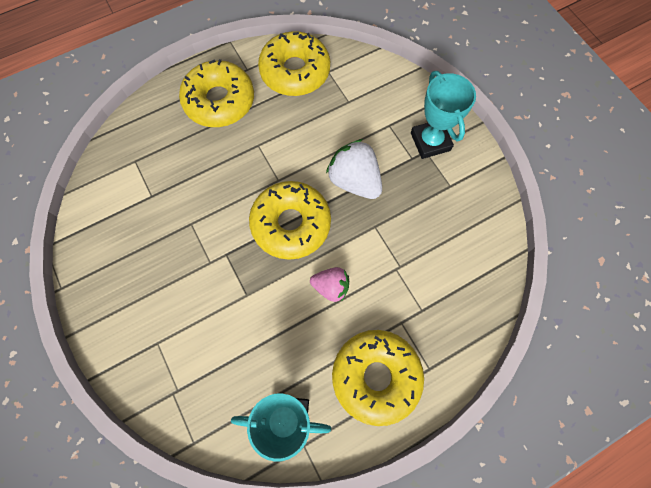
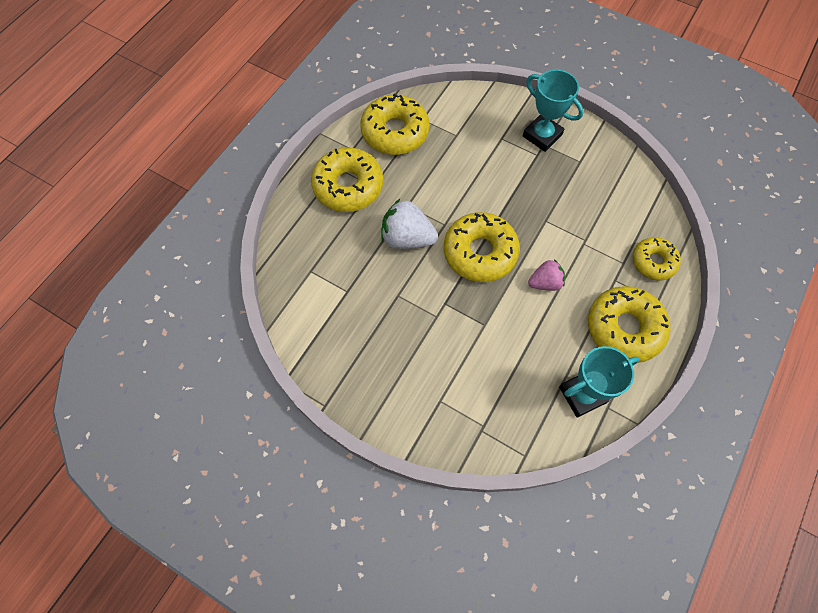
camera: 30 degrees left, 5 degrees down
white strawberry [326,139,382,199] -> white strawberry moved to [381,198,438,249]
none -> yellow donut [632,237,681,280]

